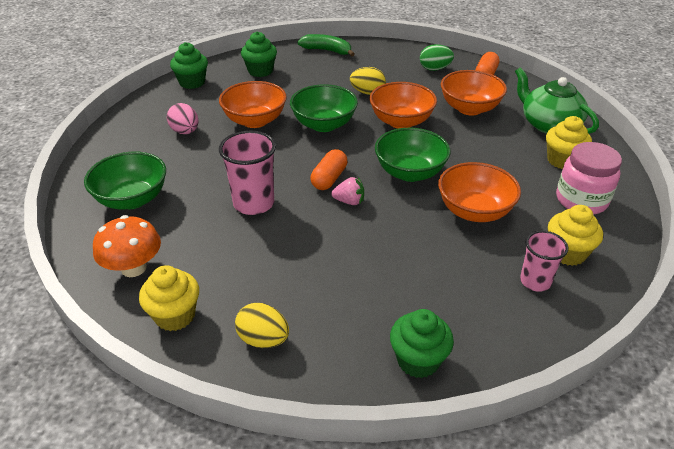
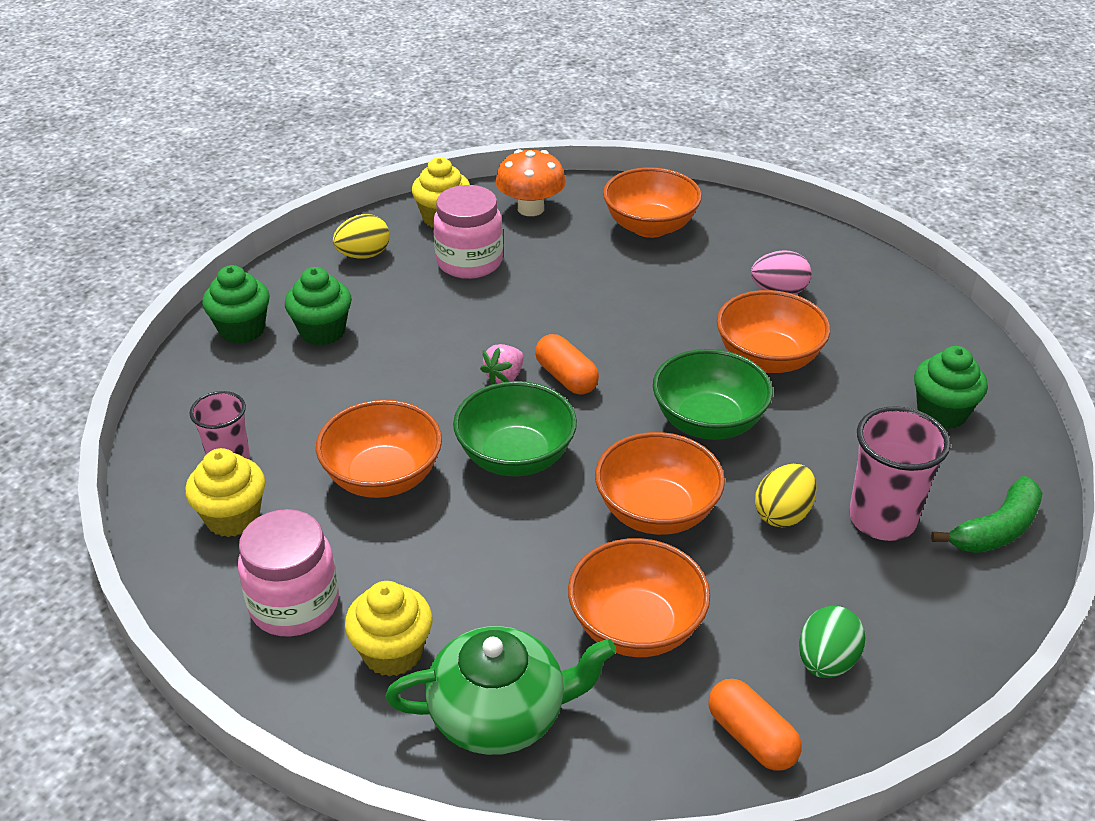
camera: 120 degrees right, 0 degrees up
green bowl [84,152,166,209] -> orange bowl [603,167,702,238]
green cupcake [170,42,208,89] -> green cupcake moved to [285,267,352,345]
pink cup [219,131,276,215] -> pink cup moved to [849,406,950,541]
none -> pink jar [433,185,503,279]

